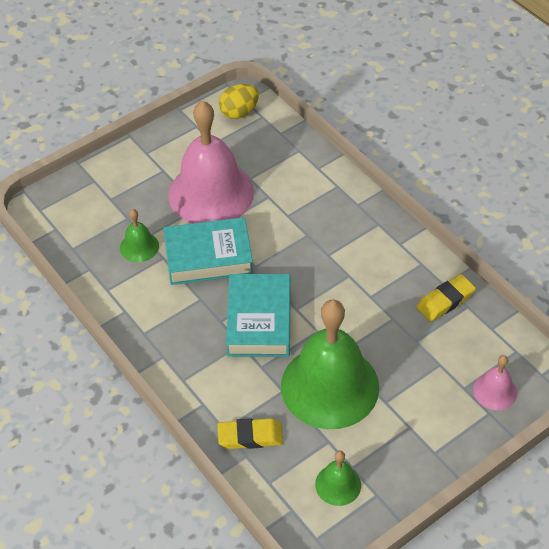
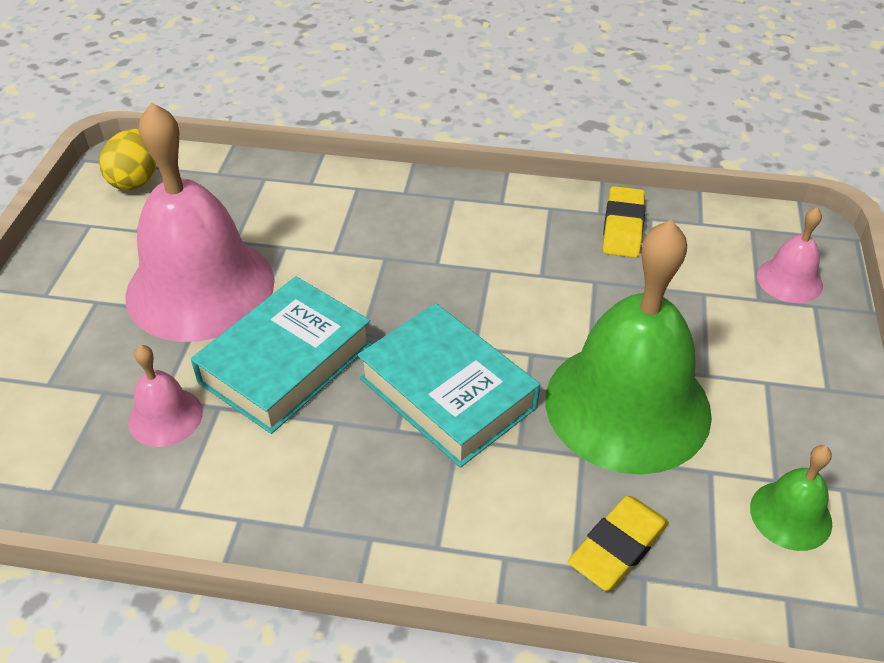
camera: 45 degrees left, 5 degrees down
green bell [120,209,159,262] -> pink bell [128,345,203,447]

